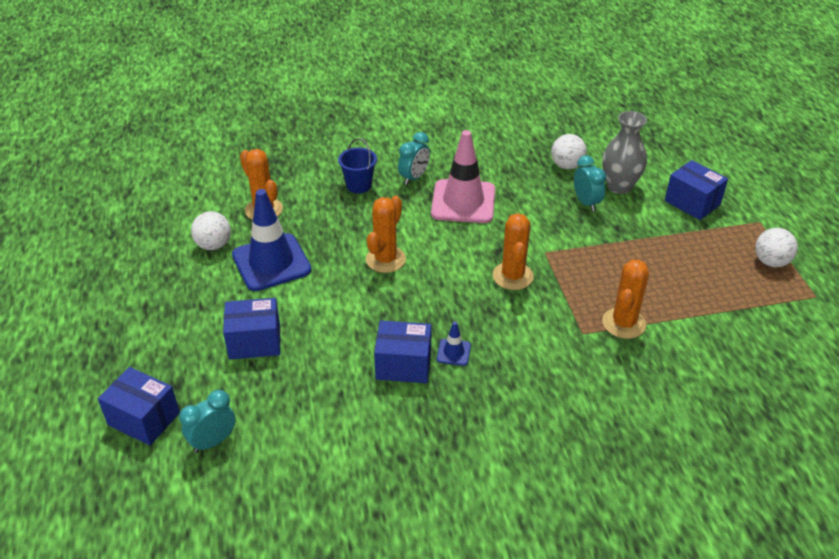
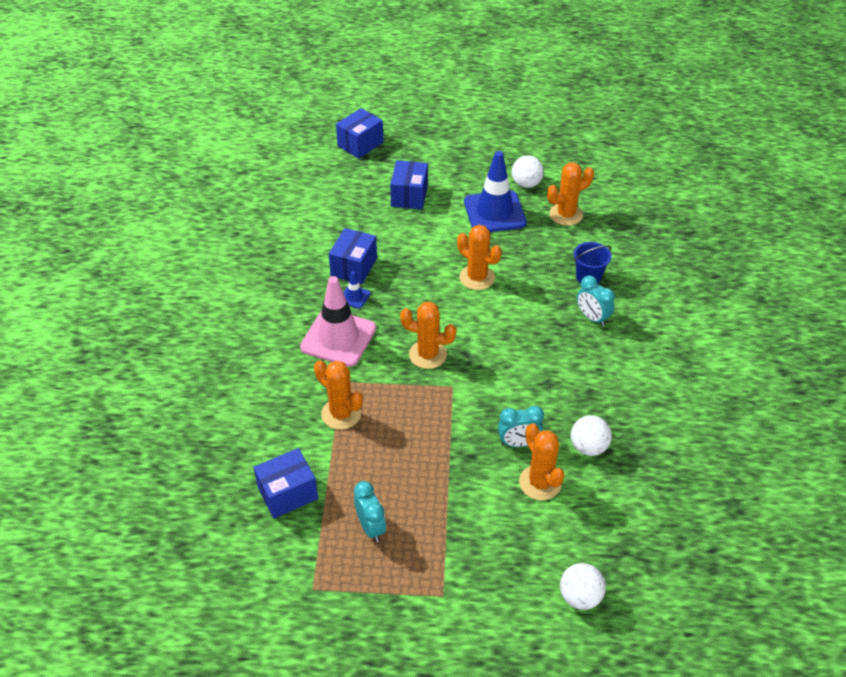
camera: 105 degrees right, 5 degrees up
turquoise clock [179,390,236,453] -> turquoise clock moved to [354,481,386,542]
pink traffic cone [431,130,495,223] -> pink traffic cone moved to [300,276,376,367]
grey vase [602,111,647,194] -> orange cactus [519,423,565,500]
blue box [665,160,728,220] -> blue box moved to [253,448,318,518]
white ball [755,228,798,267] -> white ball moved to [560,563,606,610]

